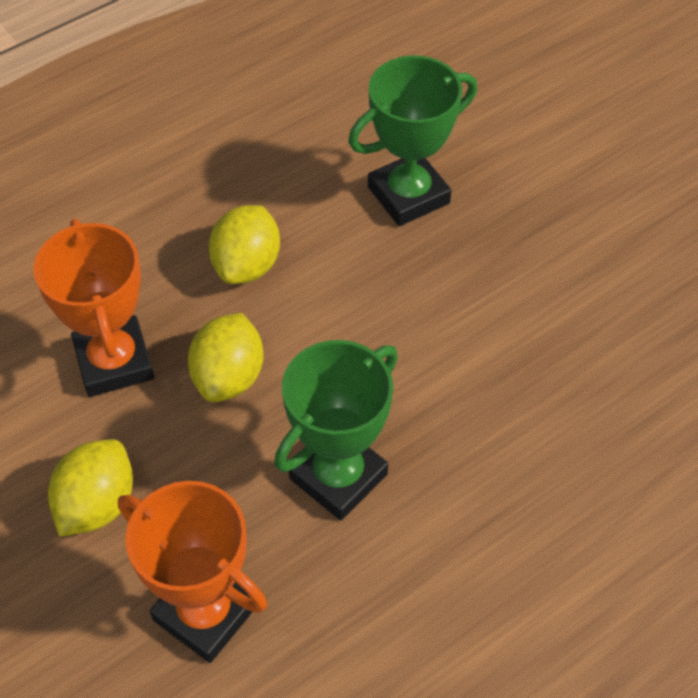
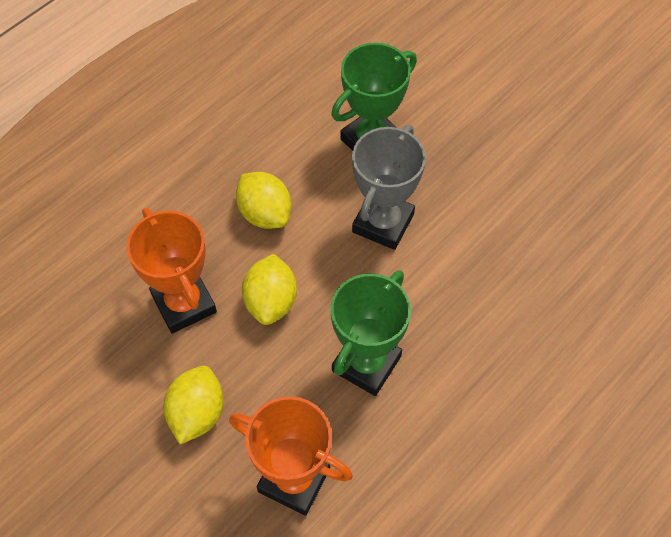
camera: 10 degrees left, 5 degrees up
yellow lemon [209,205,280,284] -> yellow lemon turned 45 degrees counterclockwise [236,172,291,229]
none -> grey trophy [352,125,426,250]

